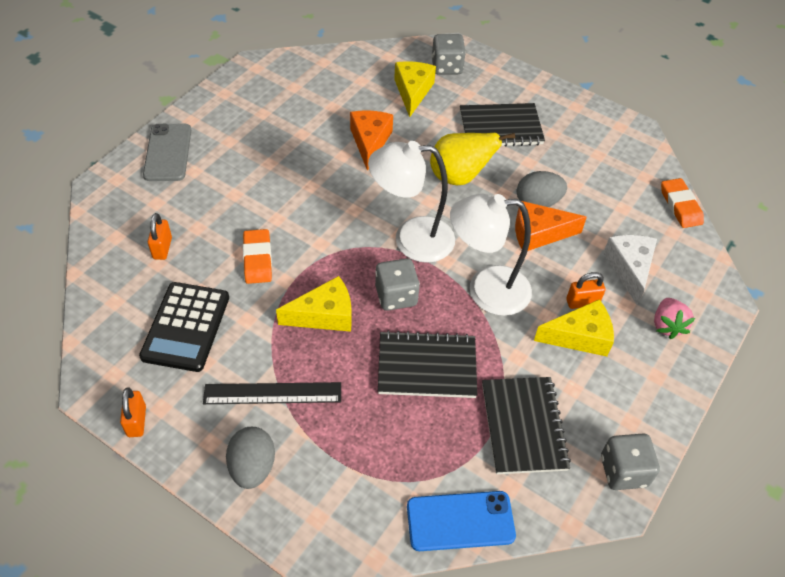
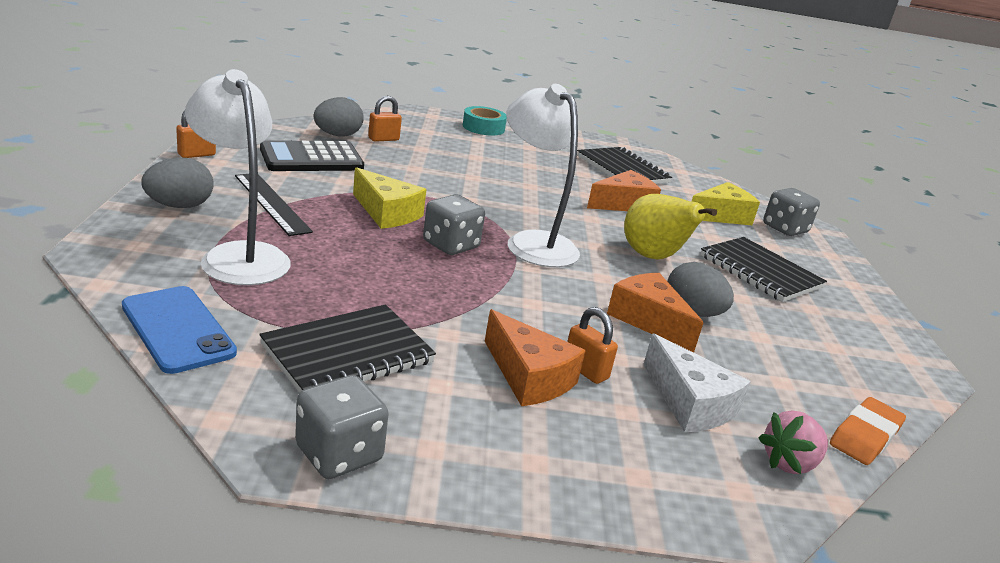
camera: 55 degrees right, 25 degrees down
grey phone [143,124,191,181] -> turquoise tape [463,106,507,135]
orange eraser [243,229,272,284] -> none
black notebook [378,330,477,398] -> black notebook moved to [577,147,672,184]
white lamp [450,194,532,316] -> white lamp moved to [185,69,291,285]
yellow cheese [534,299,614,356] -> orange cheese [485,309,586,406]
white cheese [603,235,657,305] -> white cheese turned 90 degrees clockwise [643,333,751,432]
pink strawberry [654,298,695,339] -> pink strawberry moved to [759,411,828,474]
none -> grey egg [314,97,364,137]

